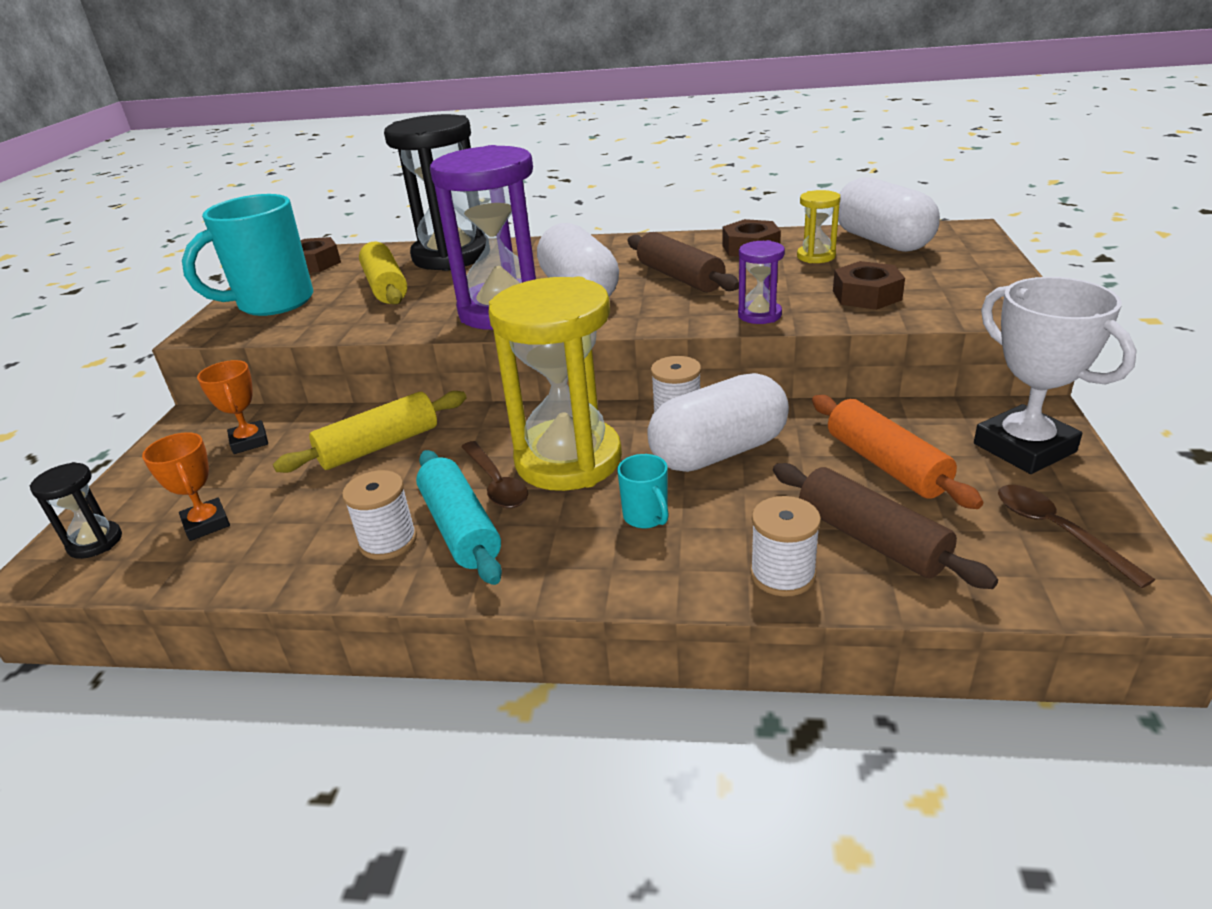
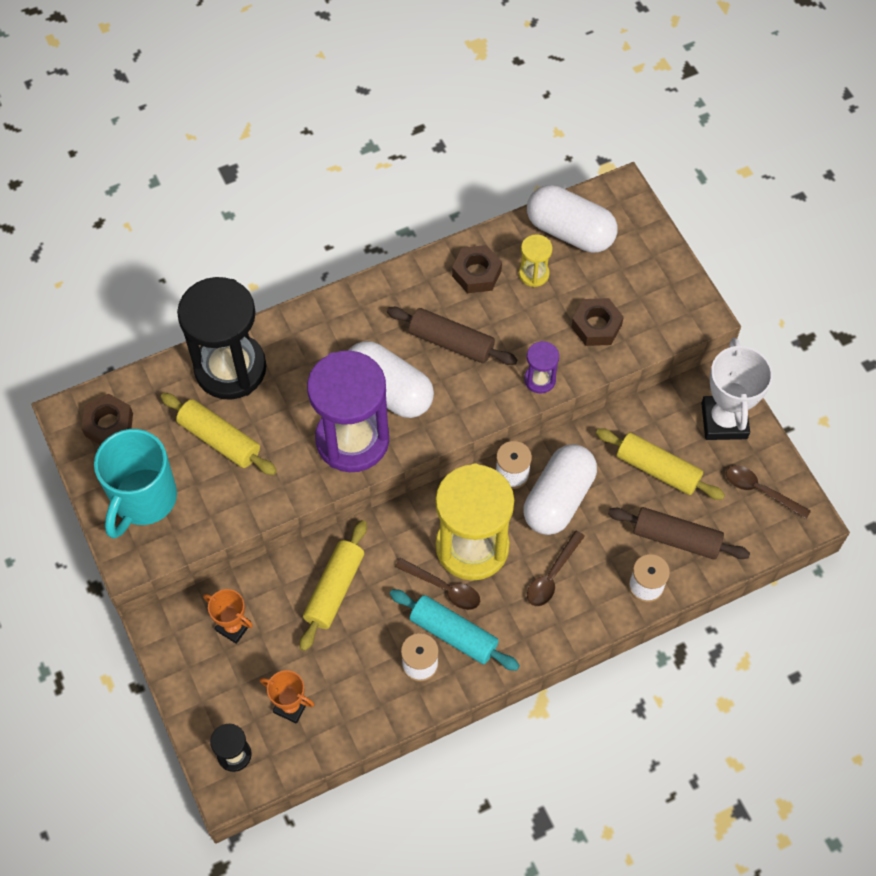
camera: 35 degrees left, 30 degrees up
turquoise mug [617,454,669,528] -> brown spoon [527,530,585,606]
orange rolling pin [812,395,983,509] -> yellow rolling pin [596,428,725,500]
white trophy [974,277,1137,474] -> white trophy turned 60 degrees clockwise [701,338,773,440]

